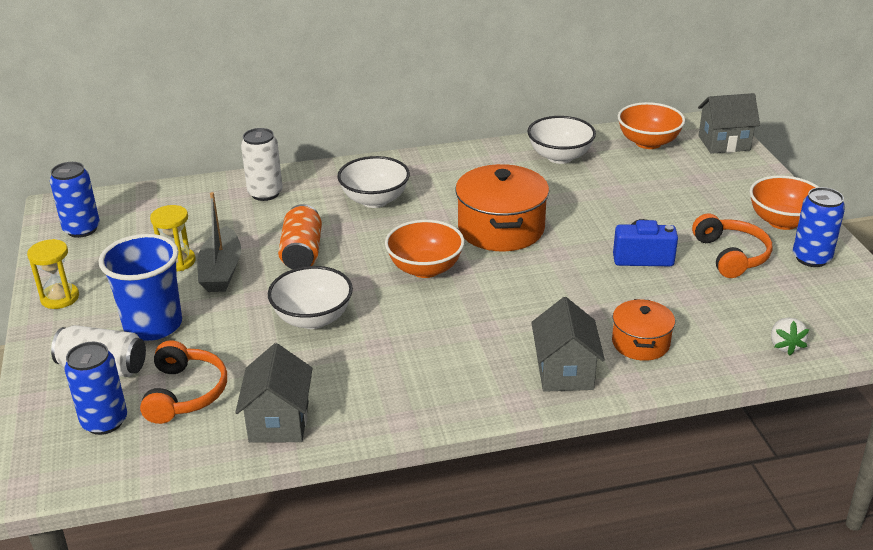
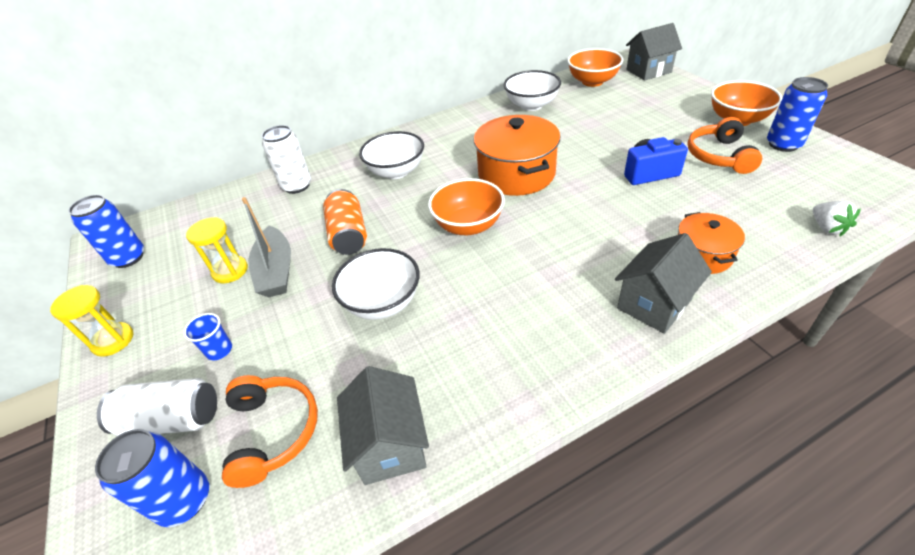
camera: 10 degrees left, 10 degrees up
blue cup [99,234,182,341] -> blue cup [183,313,232,360], size x0.43
grey house [531,297,605,392] -> grey house turned 60 degrees clockwise [615,233,712,334]
orange headphones [692,214,772,278] -> orange headphones turned 150 degrees counterclockwise [688,117,762,174]

